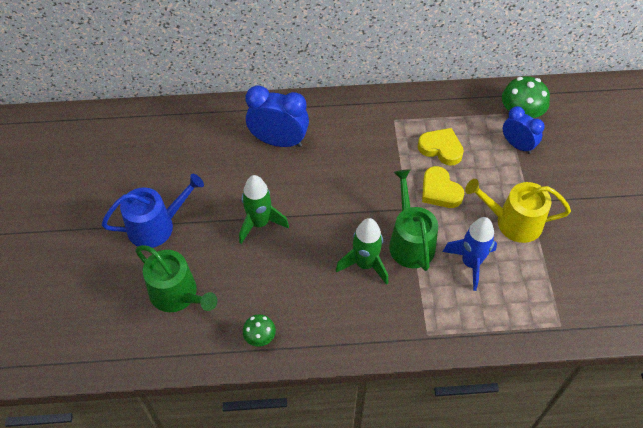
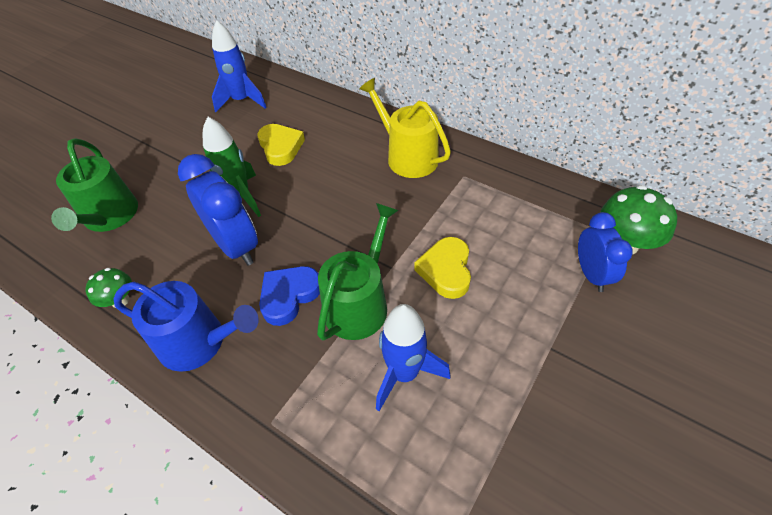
camera: 40 degrees right, 5 degrees down
blue watering can [102,174,204,248] -> blue watering can moved to [113,281,259,372]
blue clock [245,85,309,147] -> blue clock moved to [178,154,258,266]
green rocket [336,218,388,285] -> blue heart [259,266,320,326]
yellow heart [418,128,464,166] -> yellow heart moved to [257,124,305,166]
yellow watering can [465,179,571,243] -> yellow watering can moved to [359,78,451,178]
none -> blue rocket [212,20,266,112]

